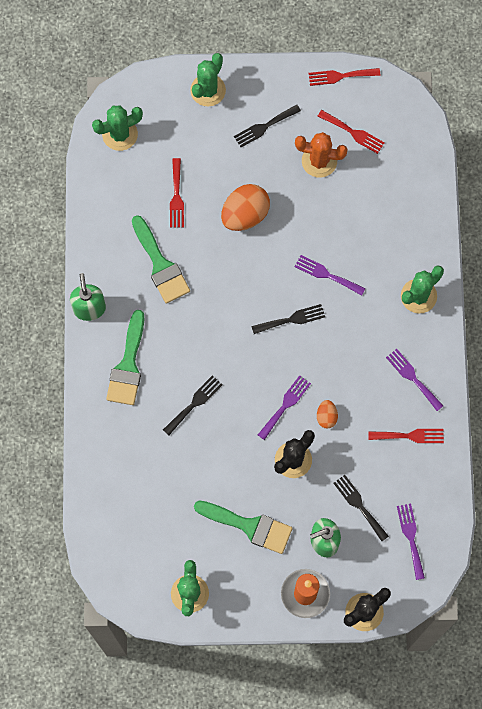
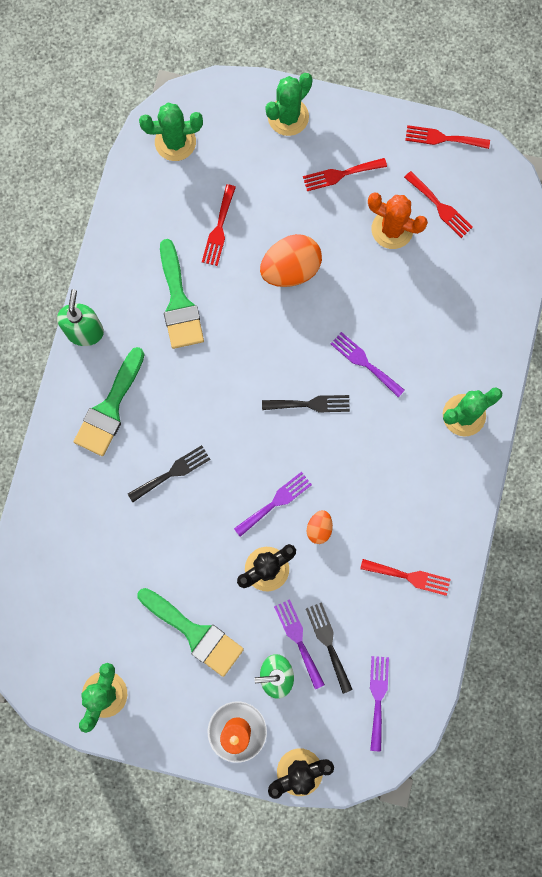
camera: 15 degrees right, 5 degrees up
black fork [234,105,301,147] -> red fork [303,158,387,191]
purple fork [386,349,443,411] -> purple fork moved to [274,599,325,689]

